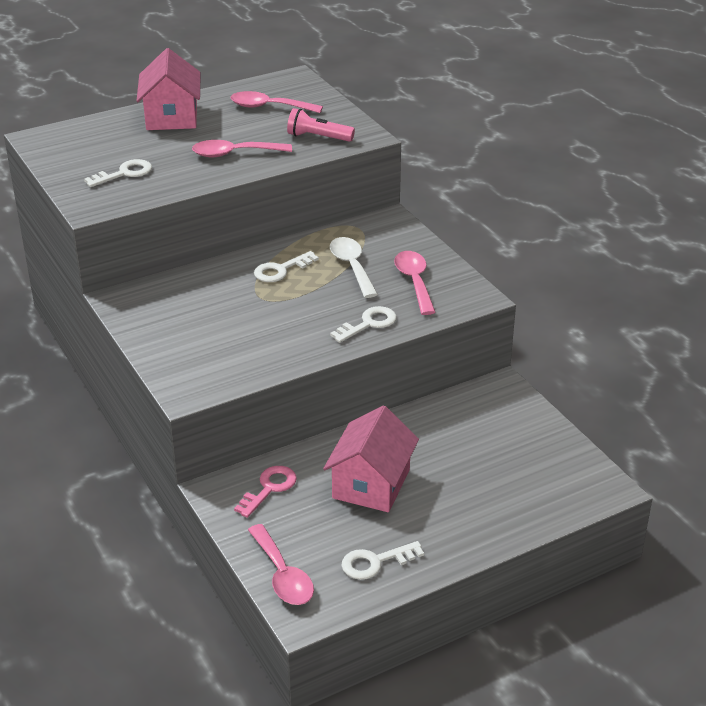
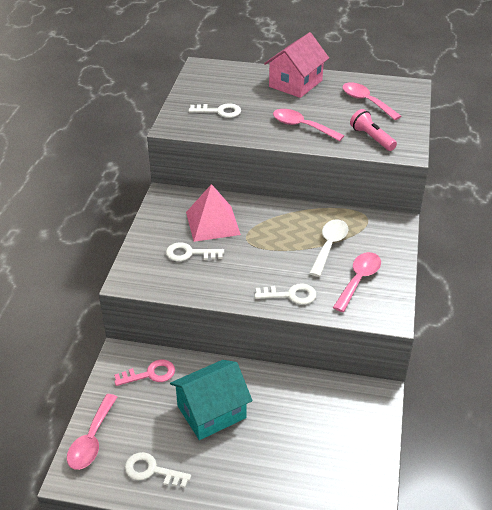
camera: 40 degrees right, 5 degrees up
white key [254,251,319,282] -> white key moved to [166,242,224,261]
pink house [323,406,419,512] -> turquoise house [170,360,252,440]
none -> pink pyramid [186,184,241,242]

